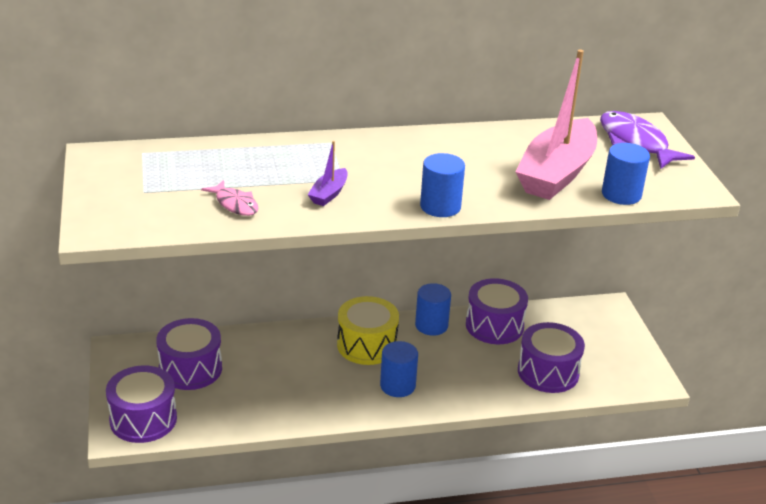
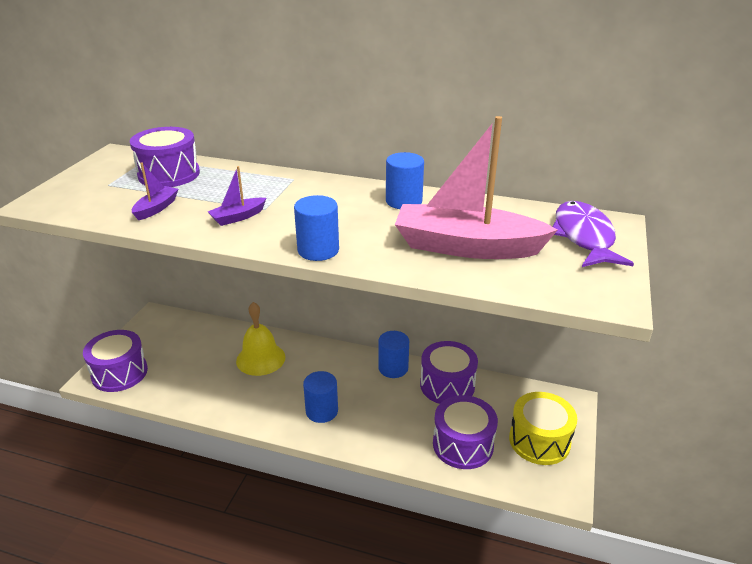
camera: 30 degrees right, 0 degrees up
purple drum [156,318,222,390] -> purple drum moved to [130,127,200,187]
pink fish [201,180,259,216] -> purple boat [132,162,179,220]
yellow drum [337,296,399,365] -> yellow drum moved to [509,392,577,465]
pink boat [516,50,597,200] -> pink boat turned 45 degrees clockwise [395,116,558,259]
blue cylinder [602,143,650,205] -> blue cylinder moved to [386,152,424,209]
none -> yellow bell [236,302,285,376]

